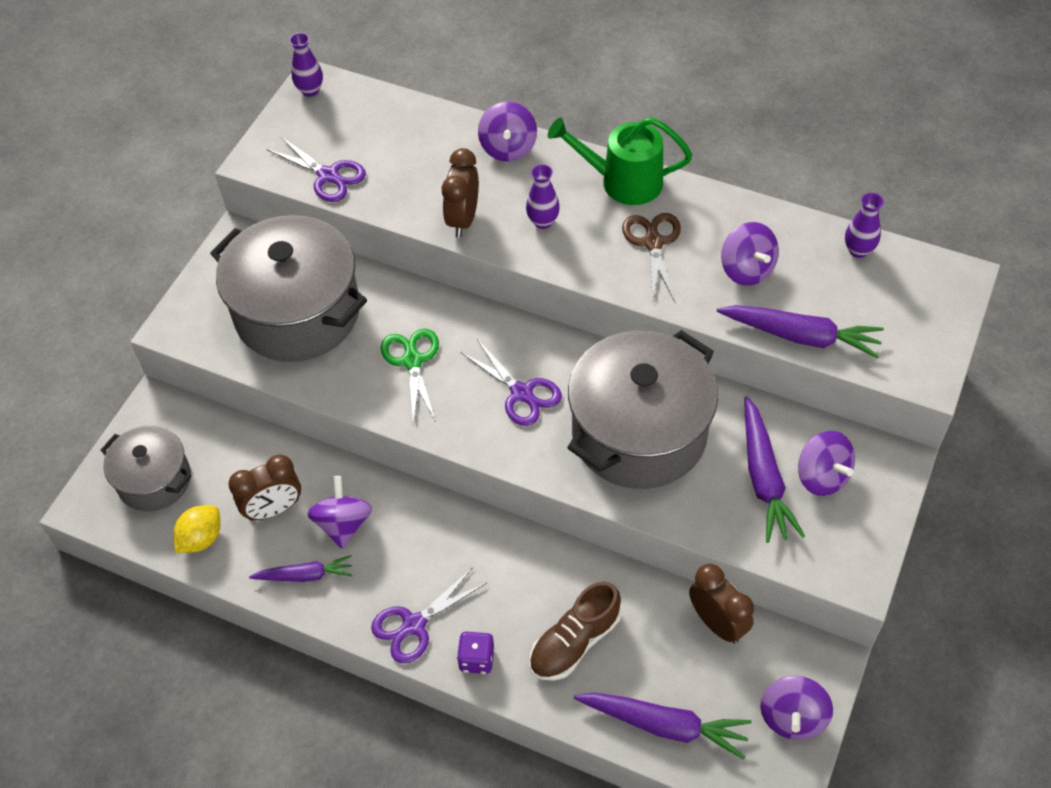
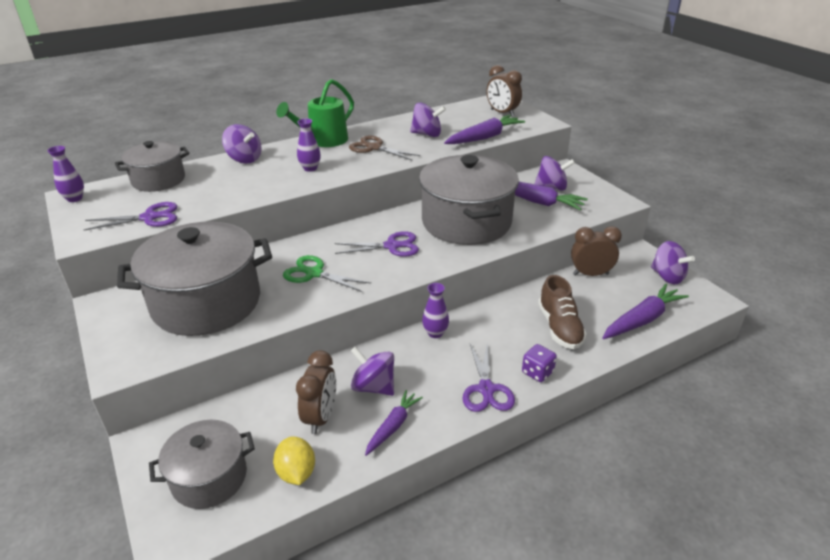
camera: 55 degrees left, 20 degrees down
brown clock [442,148,479,237] -> brown clock moved to [487,65,522,117]
purple vase [845,193,884,258] -> purple vase moved to [422,283,449,338]
none -> grey pot [115,141,190,192]

